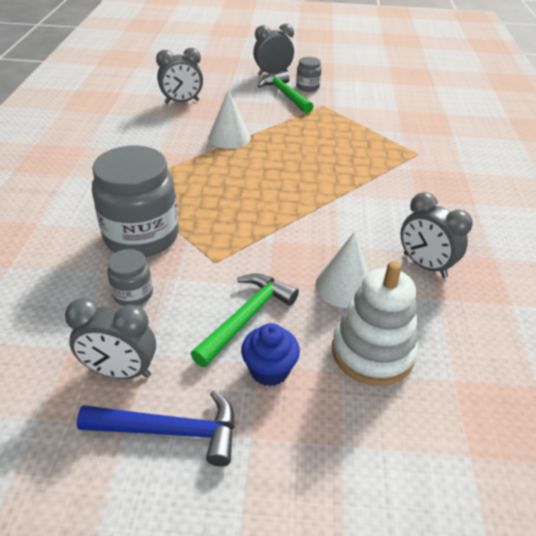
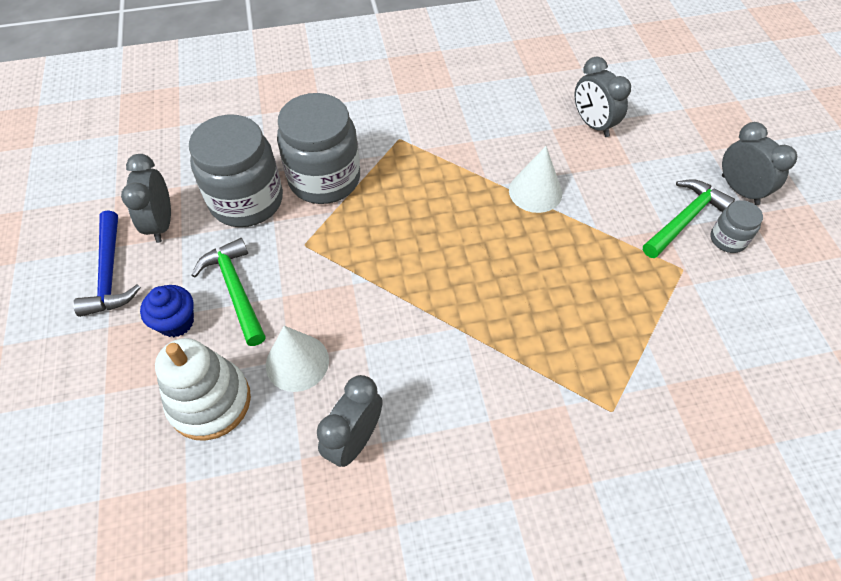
camera: 75 degrees right, 15 degrees up
grey jar [107,249,153,306] -> grey jar [189,115,283,227], size x2.10
green hammer [191,273,299,367] -> green hammer turned 135 degrees counterclockwise [191,238,266,346]

